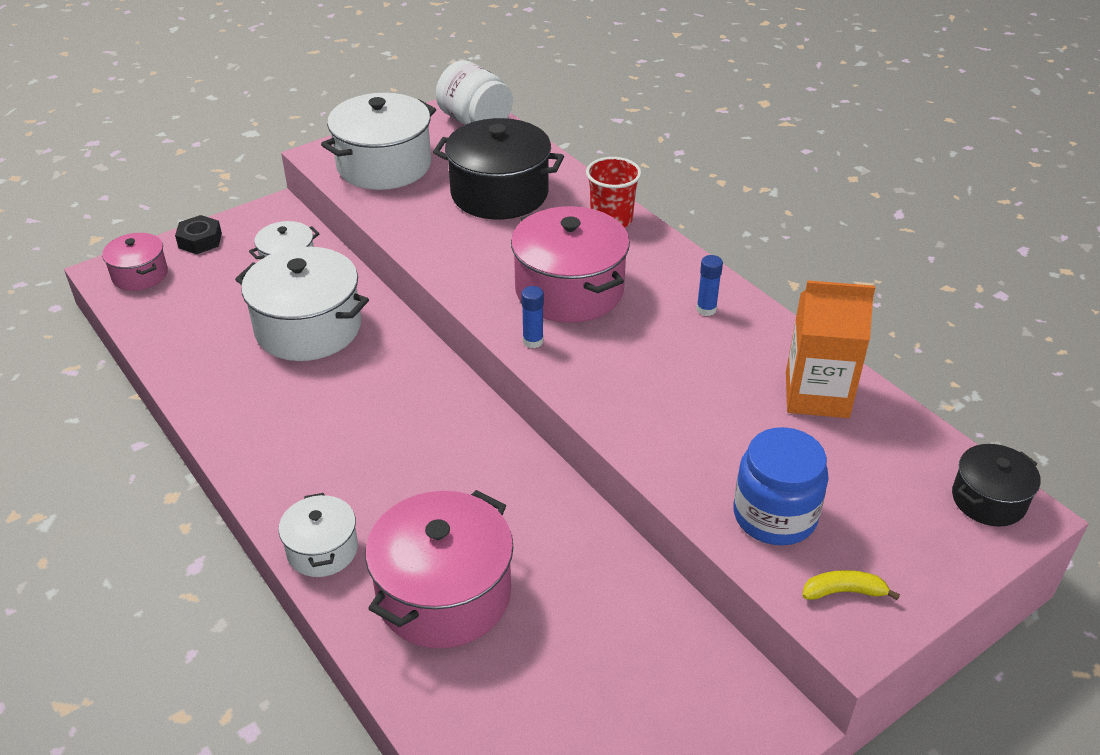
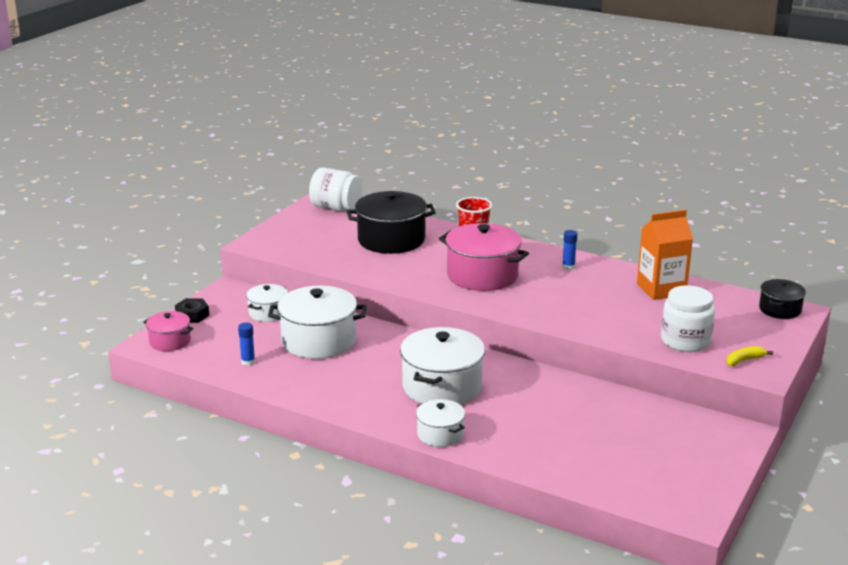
camera: 25 degrees left, 15 degrees down
white pot [321,93,436,190] -> white pot moved to [400,327,485,405]
pink pot [365,490,513,648] -> none
blue glue stick [521,286,544,348] -> blue glue stick moved to [238,323,255,366]
blue jar [733,427,829,545] -> white jar [661,285,715,352]

